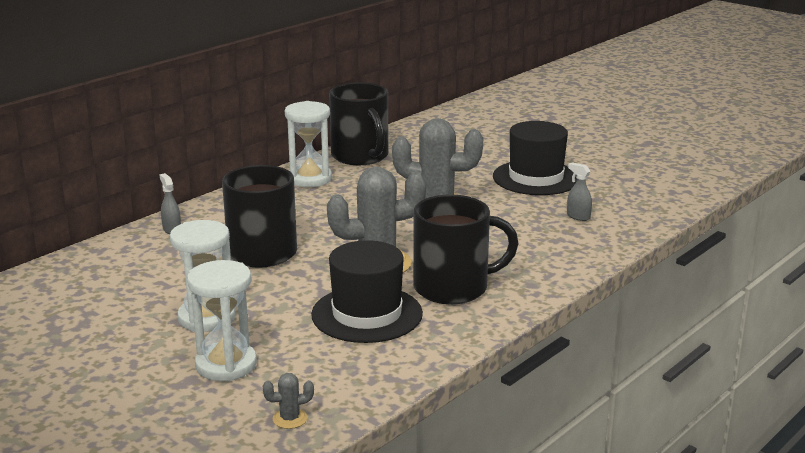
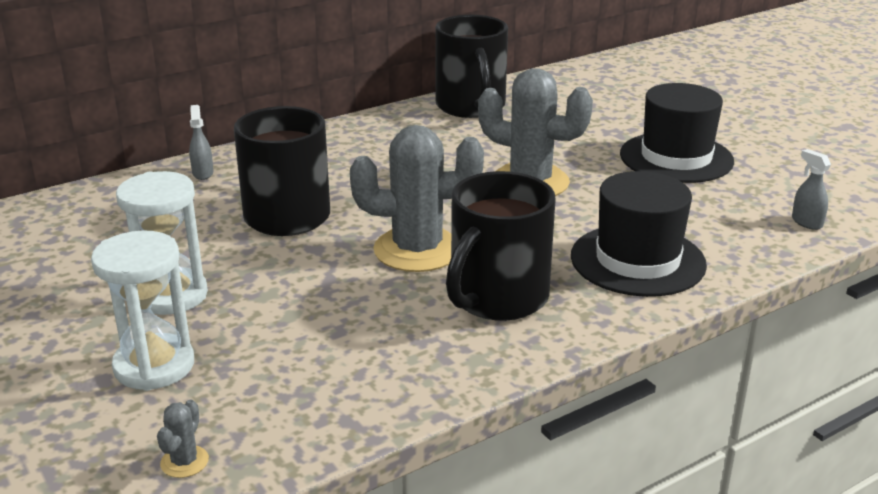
camera: 15 degrees right, 5 degrees up
grey cactus [263,373,314,429] -> grey cactus turned 75 degrees counterclockwise [157,400,209,478]
white hourglass [285,101,332,187] -> none
black hat [311,240,423,343] -> black hat moved to [571,171,707,297]
black mug [413,194,519,304] -> black mug turned 120 degrees clockwise [446,171,556,321]
grey spray bottle [567,162,592,221] -> grey spray bottle moved to [792,149,831,230]

